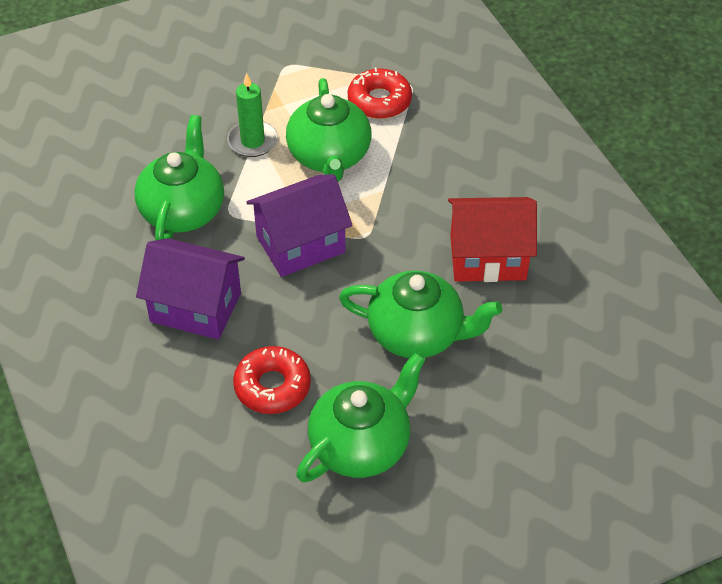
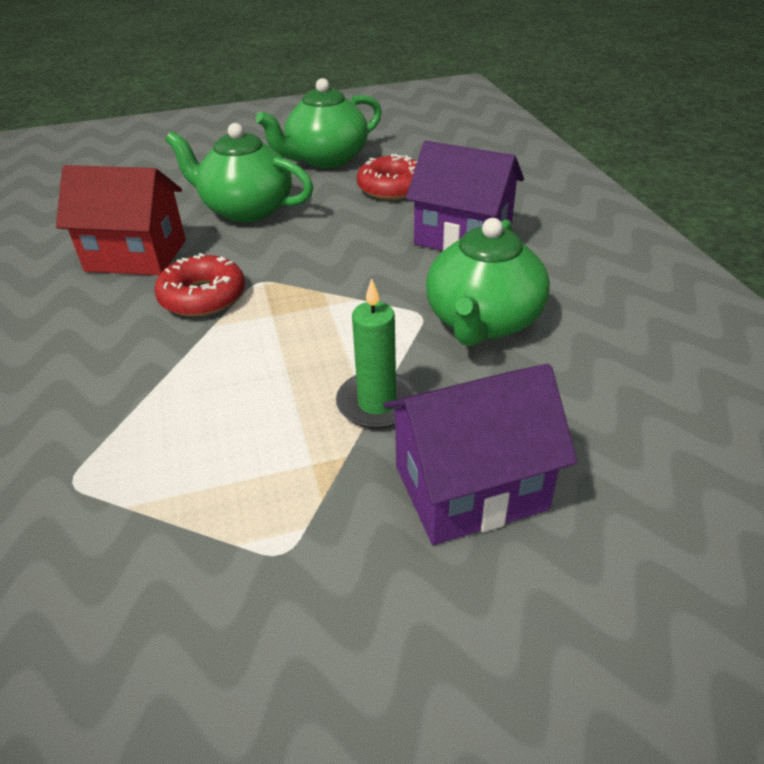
camera: 170 degrees left, 10 degrees down
purple house [246,174,353,277] -> purple house moved to [383,364,578,545]
green teapot [286,78,371,182] -> none
red donut [348,67,412,119] -> red donut moved to [154,253,245,317]

